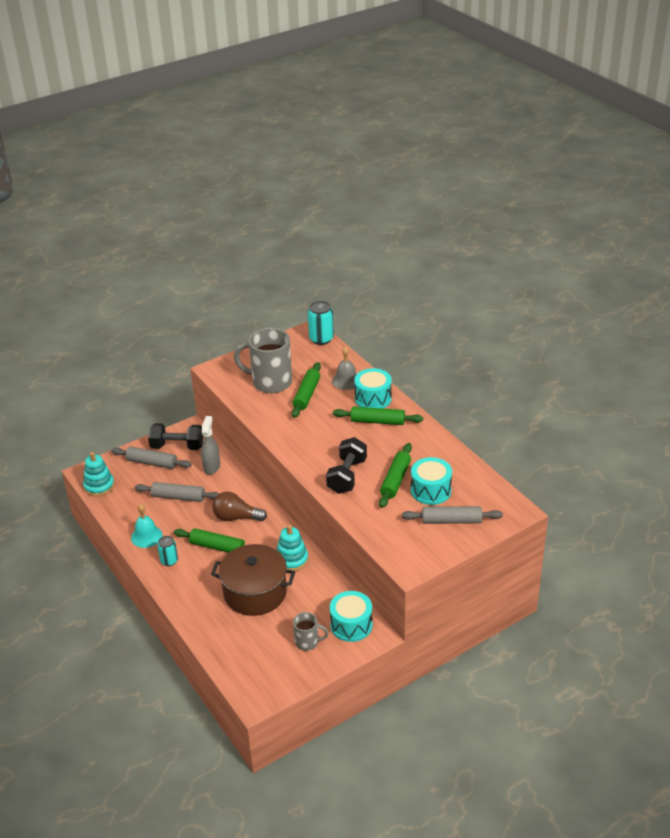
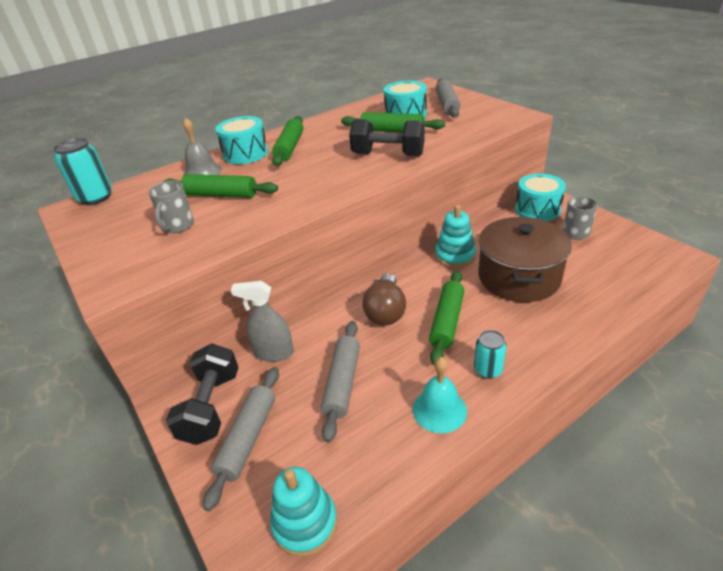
camera: 90 degrees left, 0 degrees up
grey mug [234,328,292,393] -> grey mug [148,181,194,233], size x0.51

